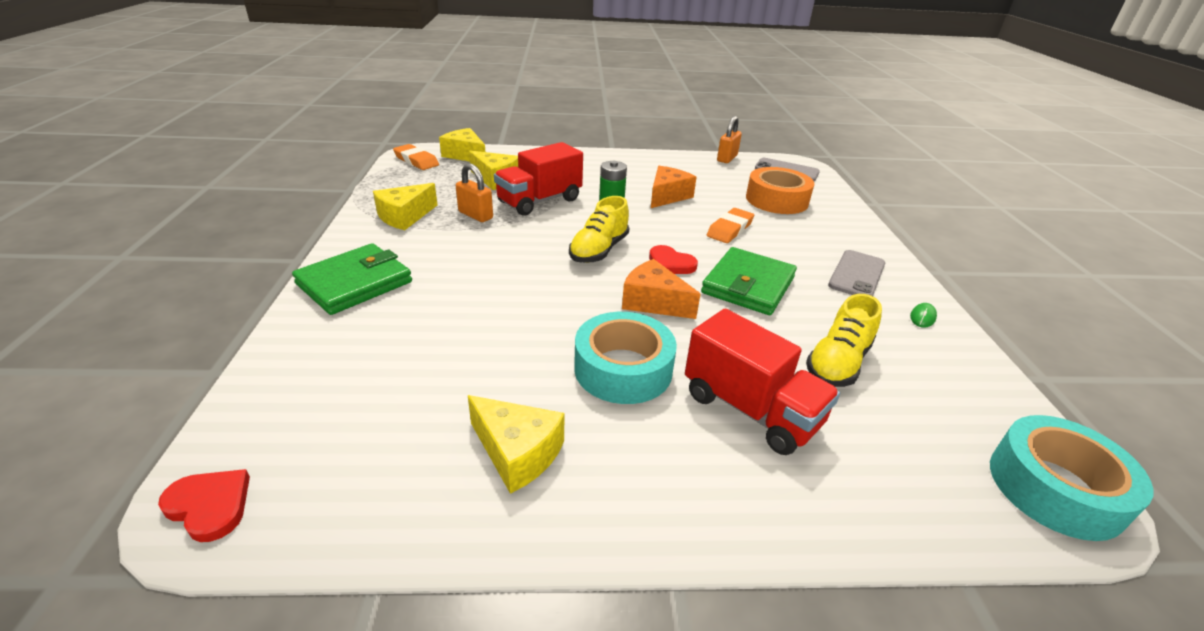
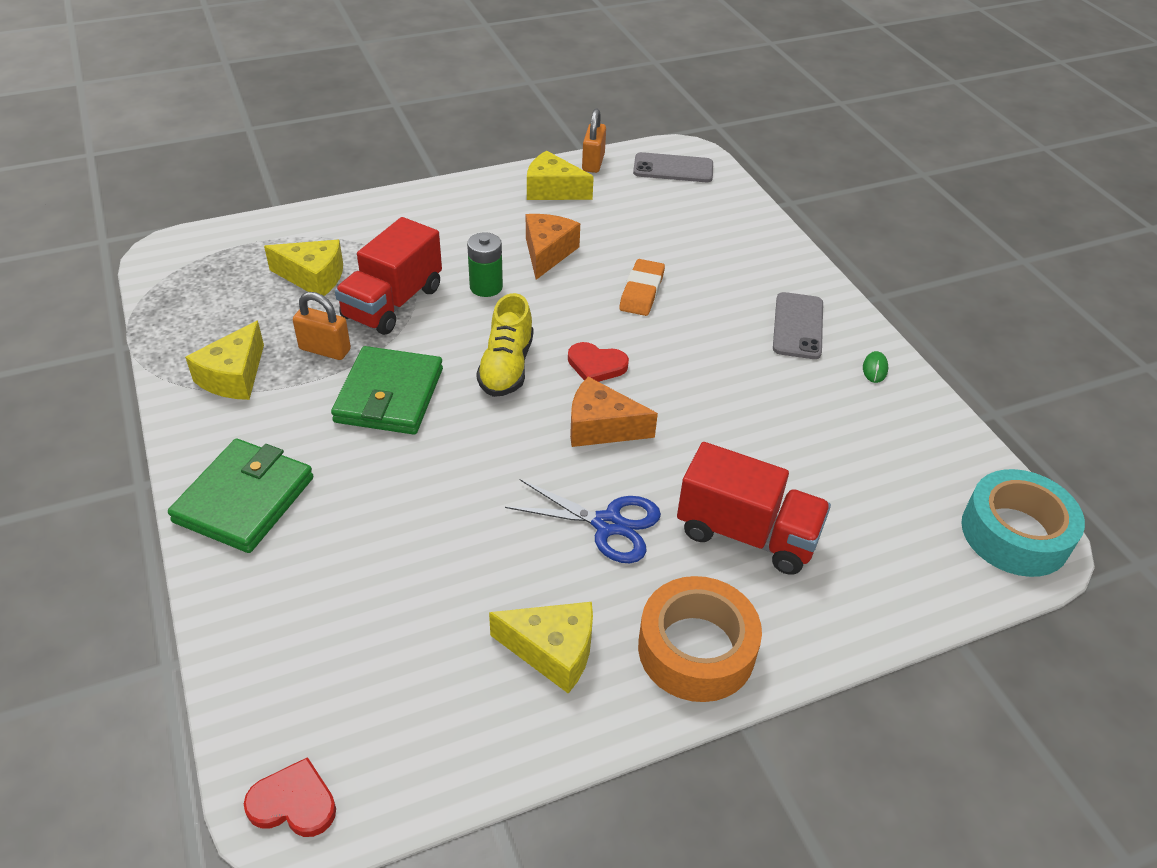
camera: 20 degrees left, 10 degrees up
orange eraser [393,144,439,170] -> none
yellow cheese [439,128,485,162] -> yellow cheese moved to [527,150,594,200]
turquoise tape [574,312,677,404] -> blue scissors [505,479,661,563]
green wallet [701,247,797,315] -> green wallet moved to [331,346,443,435]
orange tape [746,167,814,214] -> orange tape moved to [638,576,762,702]
yellow shoe [806,294,882,387] -> none

